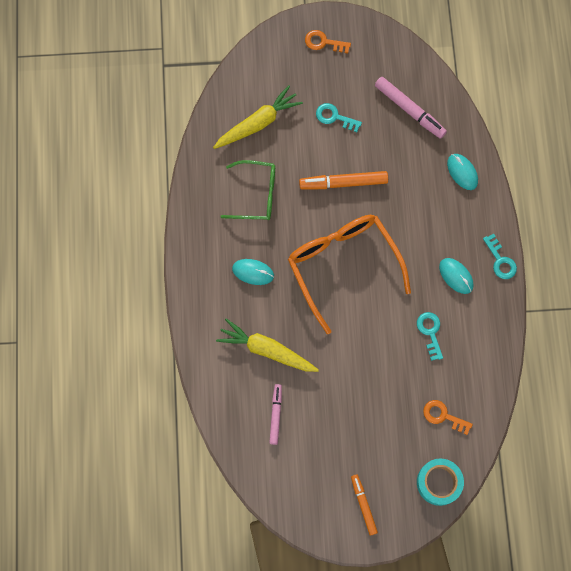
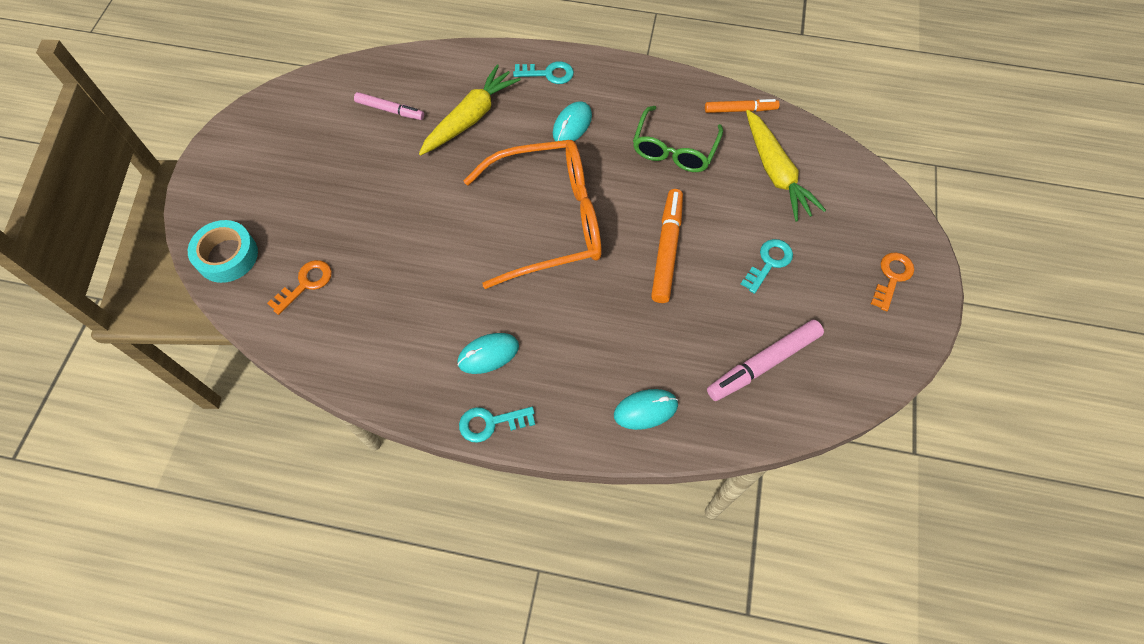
camera: 105 degrees right, 10 degrees down
orange marker [351,474,378,536] -> orange marker moved to [705,99,780,113]
turquoise key [417,312,443,361] -> turquoise key moved to [513,61,574,84]

